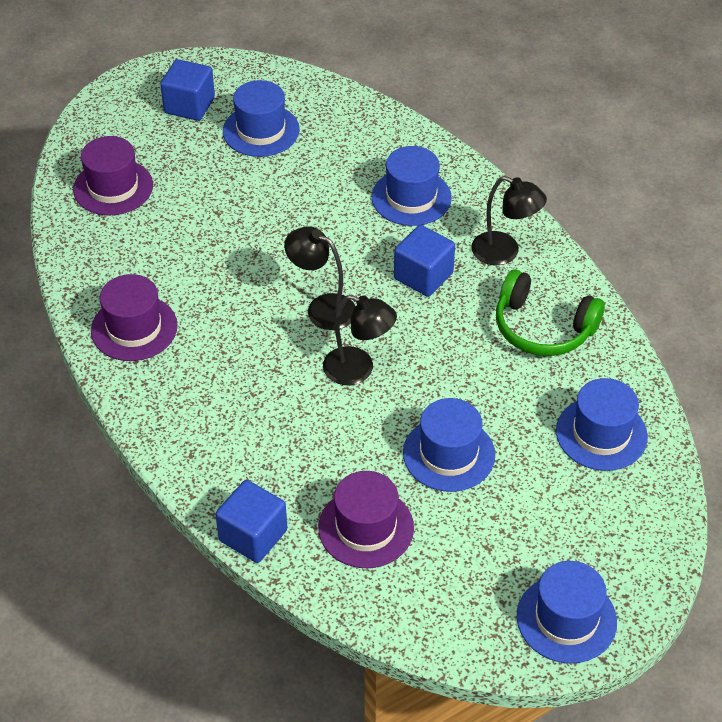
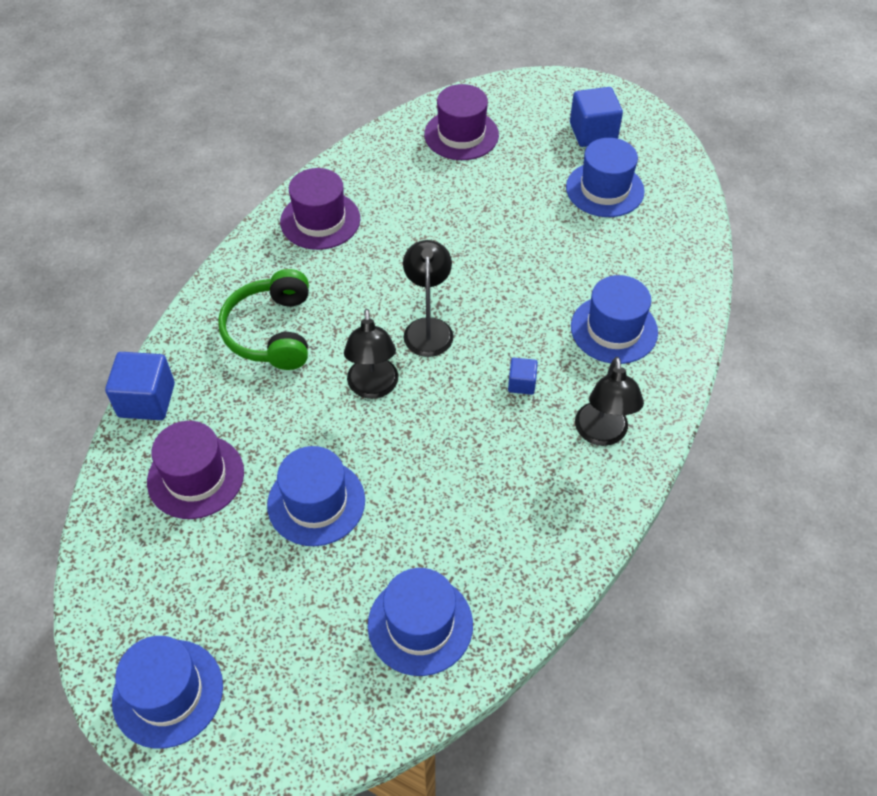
camera: 60 degrees right, 5 degrees up
blue cube [394,225,455,297] -> blue cube [508,358,538,395], size x0.54
green headphones [496,269,605,356] -> green headphones moved to [218,269,309,370]

